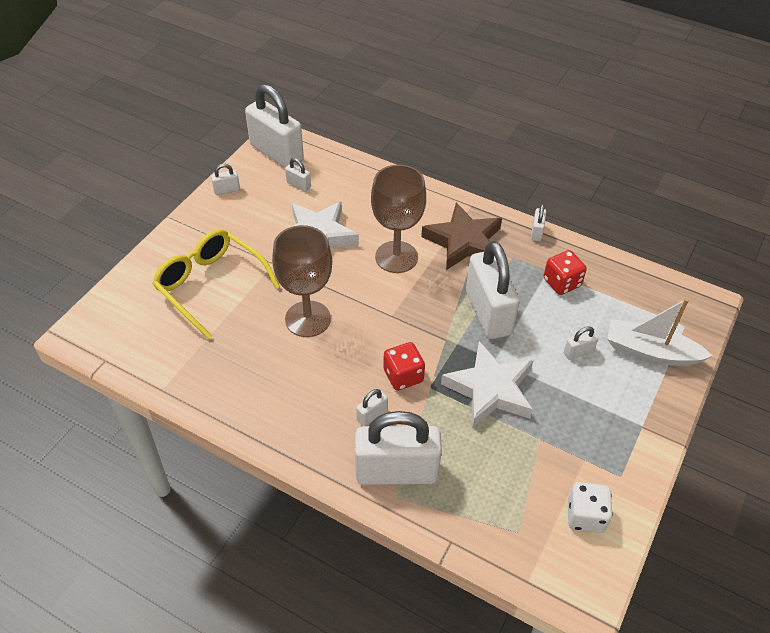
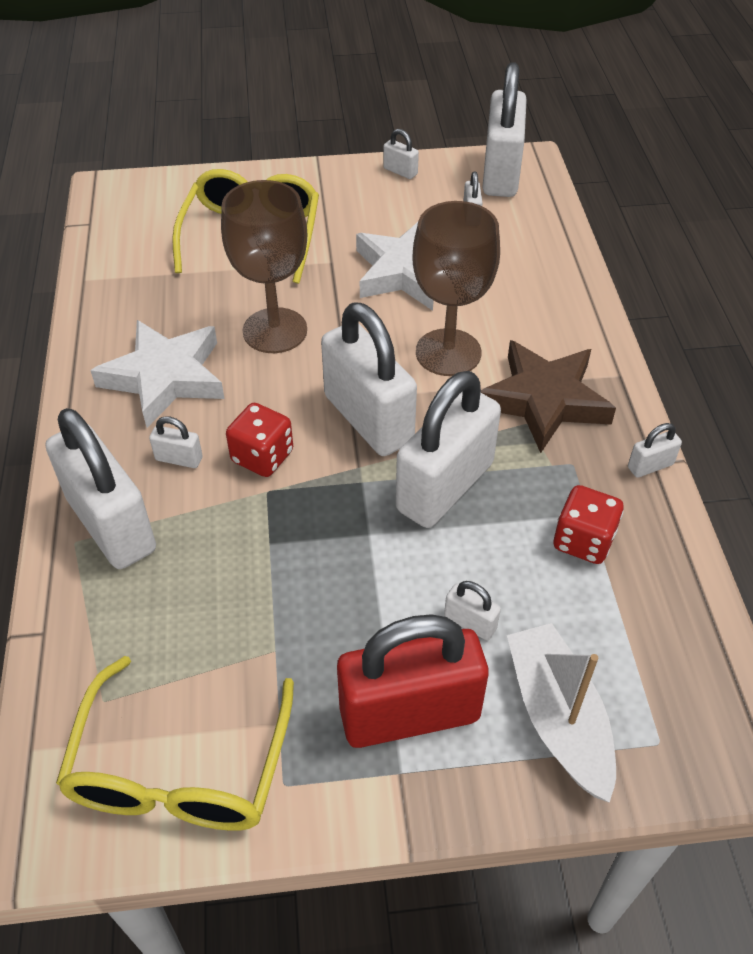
camera: 55 degrees right, 0 degrees up
white star [441,341,533,428] -> white star moved to [90,320,225,428]
white dice [568,482,613,533] -> yellow glasses [56,656,294,831]
none -> white padlock [321,302,417,456]
none -> red padlock [337,614,489,748]

